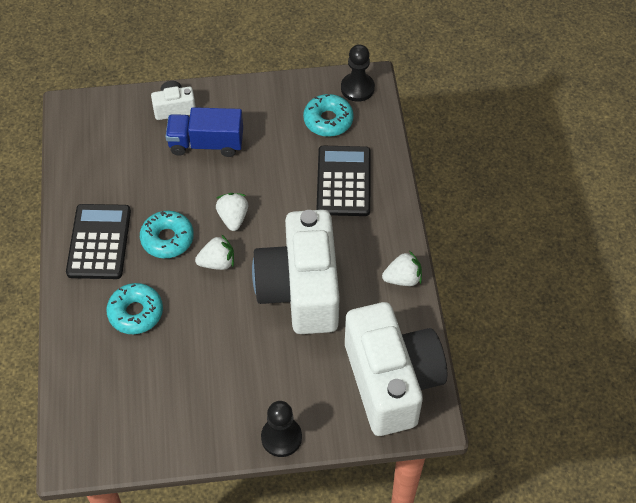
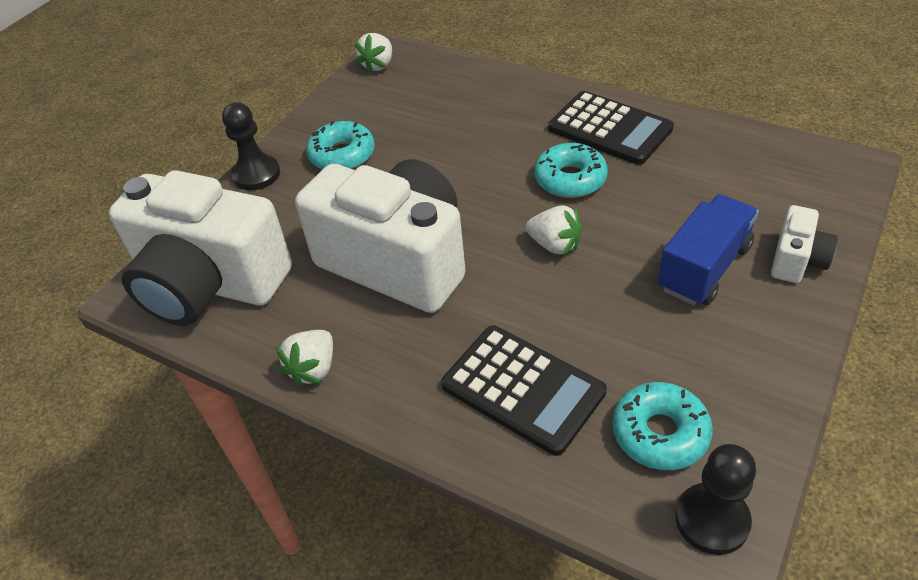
camera: 130 degrees right, 10 degrees down
turquoise donut [106,283,163,334] -> turquoise donut moved to [306,121,375,170]
white strawberry [195,234,234,270] -> white strawberry moved to [354,33,392,74]

